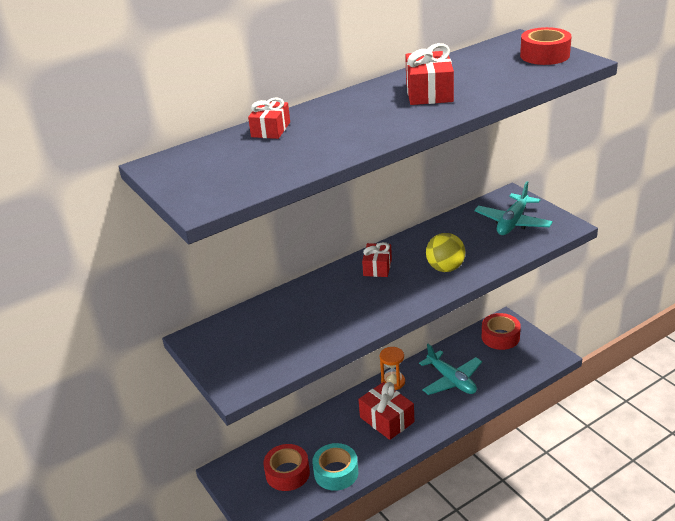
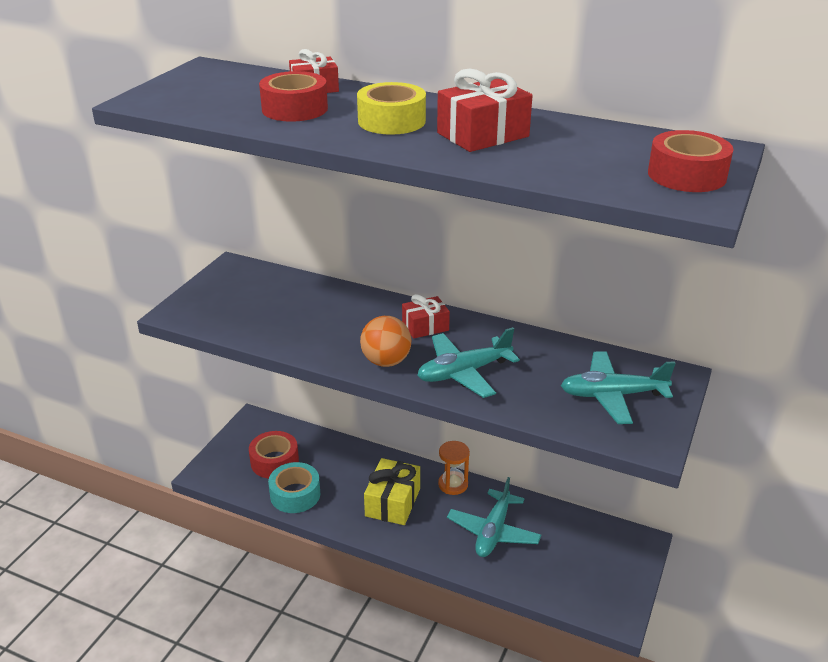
camera: 55 degrees right, 0 degrees up
red gift [358,382,415,440] -> yellow gift [364,458,420,525]
yellow ball [426,233,466,272] -> turquoise plane [417,327,520,398]
red tape [482,313,521,350] -> red tape moved to [259,71,328,121]
none -> yellow tape [357,82,426,135]
none -> orange ball [360,316,411,367]

